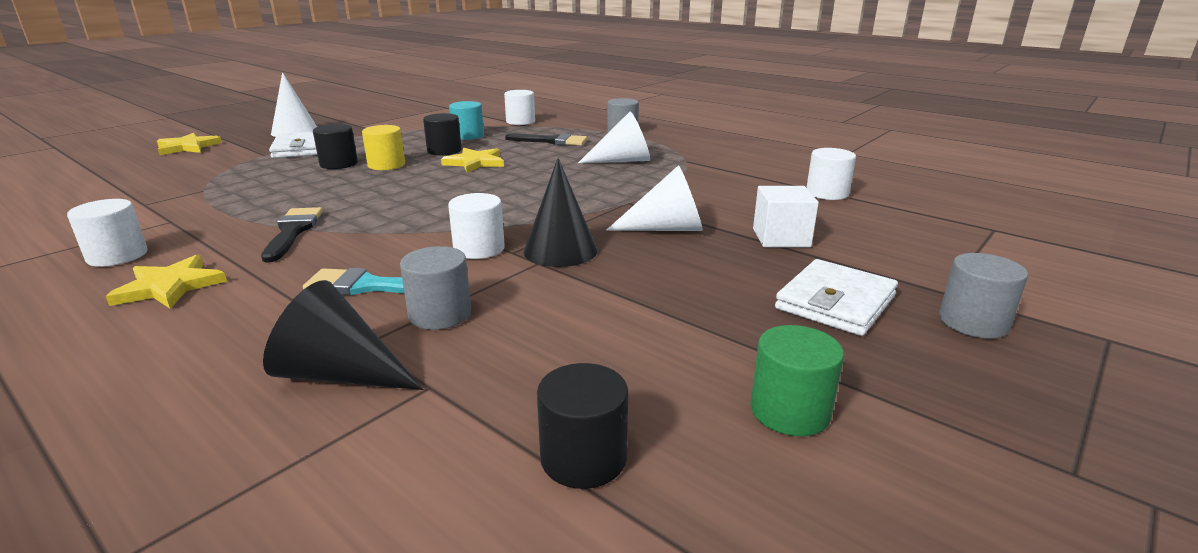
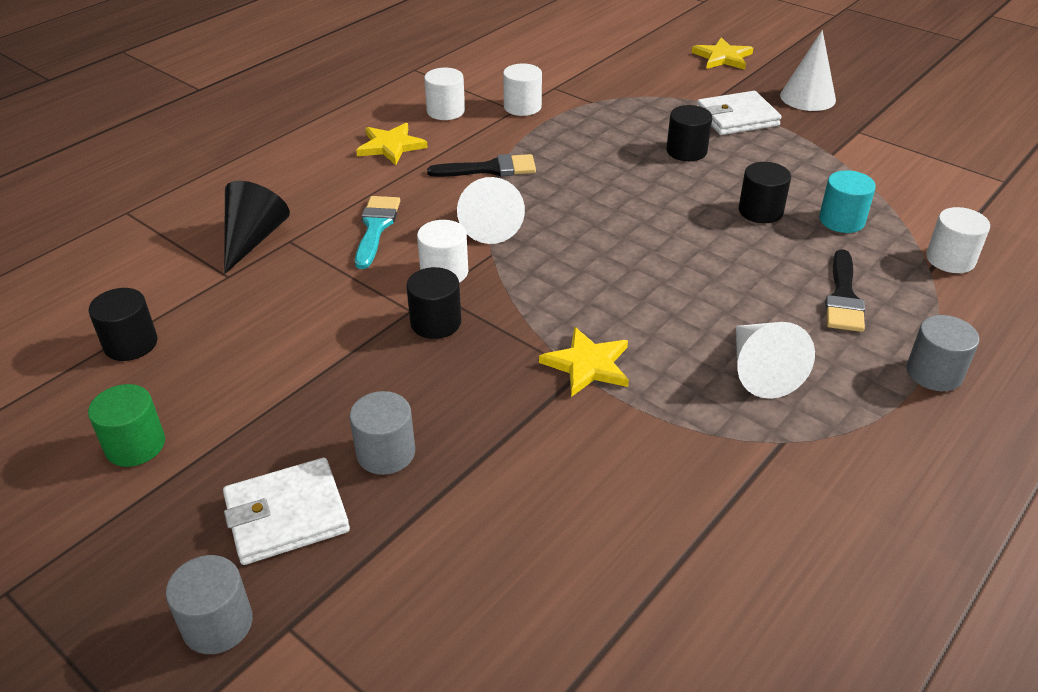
camera: 90 degrees right, 15 degrees up
yellow cylinder [362,125,405,170] -> none
grey cylinder [400,246,471,330] -> grey cylinder moved to [350,391,415,475]
yellow star [441,148,504,173] -> yellow star moved to [539,327,629,397]
black cone [524,158,598,267] -> black cylinder [406,267,461,339]
white cone [606,165,703,231] -> white cone moved to [457,177,525,244]
white cube [753,186,819,247] -> none
white wallet [775,259,898,336] -> white wallet turned 60 degrees counterclockwise [223,458,350,565]
white cylinder [806,148,856,200] -> white cylinder moved to [503,64,542,116]

